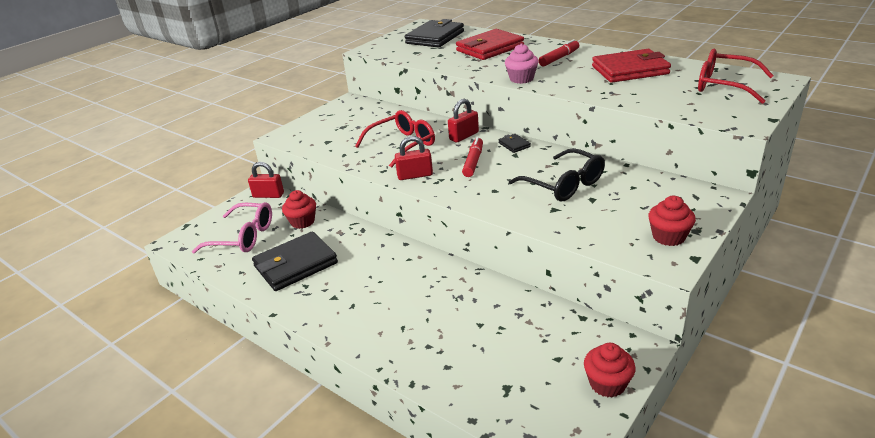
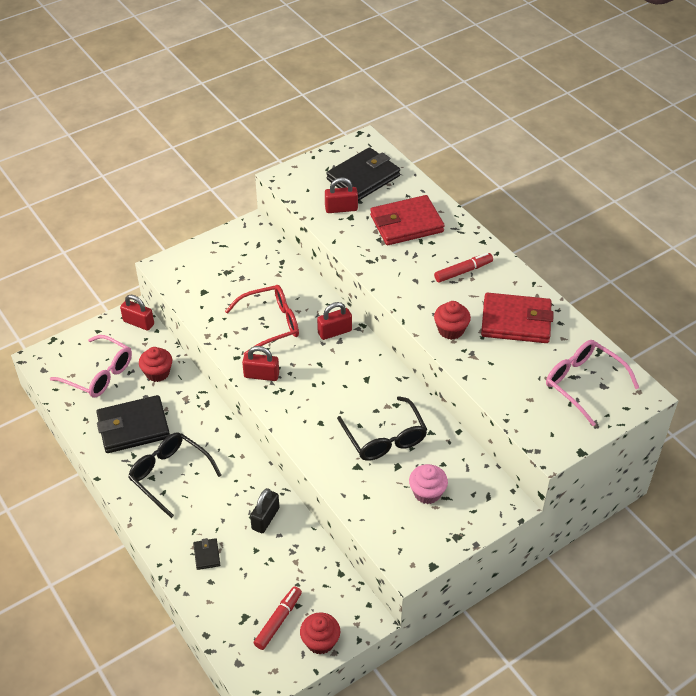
camera: 15 degrees right, 15 degrees up
red marker [462,137,483,177] -> red marker moved to [254,586,302,650]
black wallet [498,134,531,153] -> black wallet moved to [193,538,220,570]
pink cupcake [505,43,539,84] -> pink cupcake moved to [409,464,448,504]
red cupcake [648,196,696,246] -> red cupcake moved to [434,301,471,340]
red glasses [698,49,774,104] -> pink glasses [546,340,639,426]
none -> black glasses [128,432,222,518]
none -> black padlock [250,488,280,533]
none -> red padlock [325,177,358,213]

